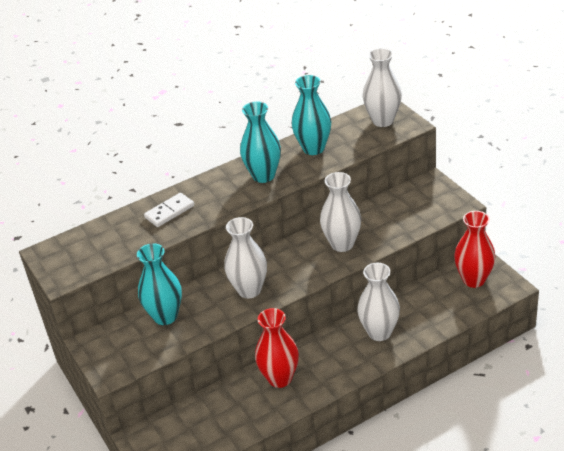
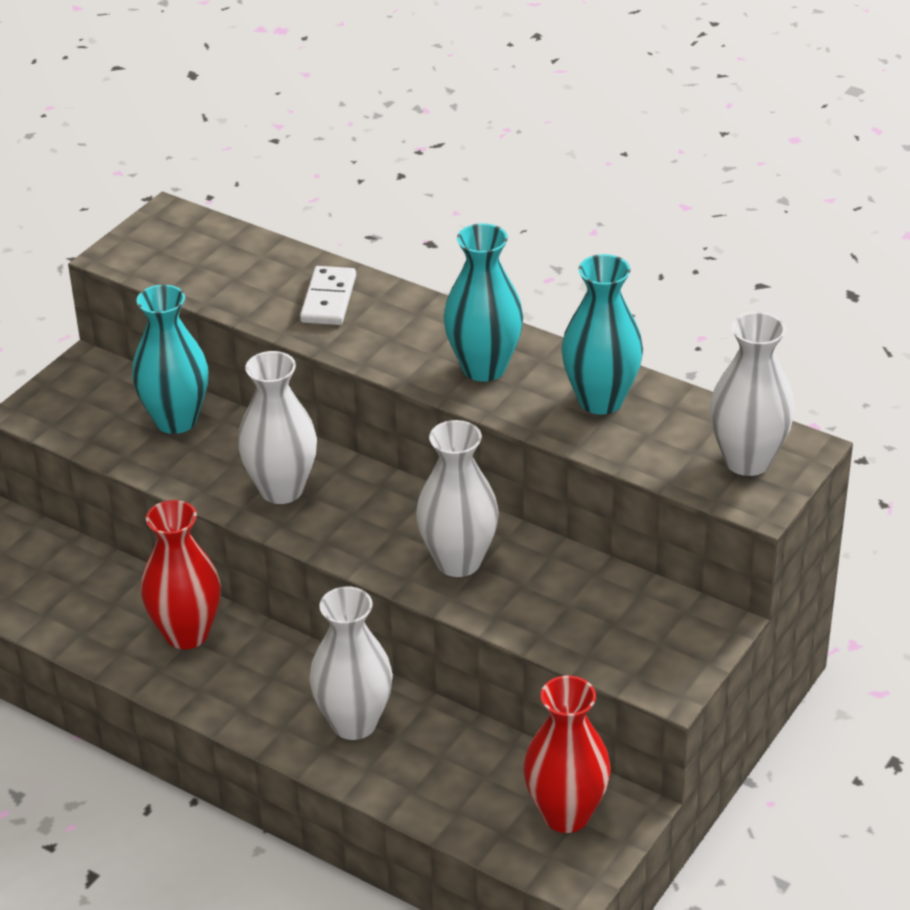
camera: 60 degrees right, 0 degrees up
white domino [144,193,194,227] -> white domino turned 75 degrees clockwise [300,266,356,325]

